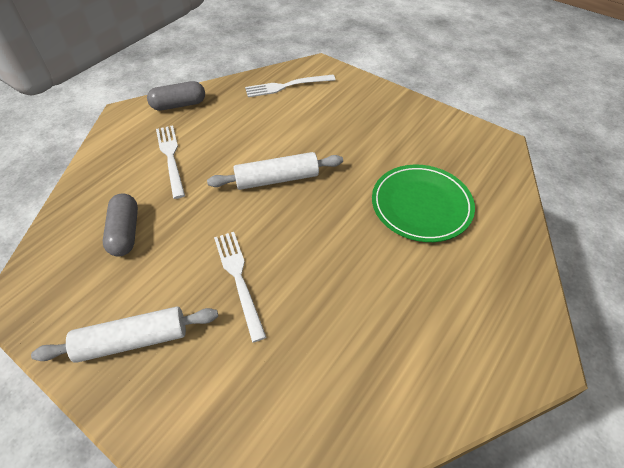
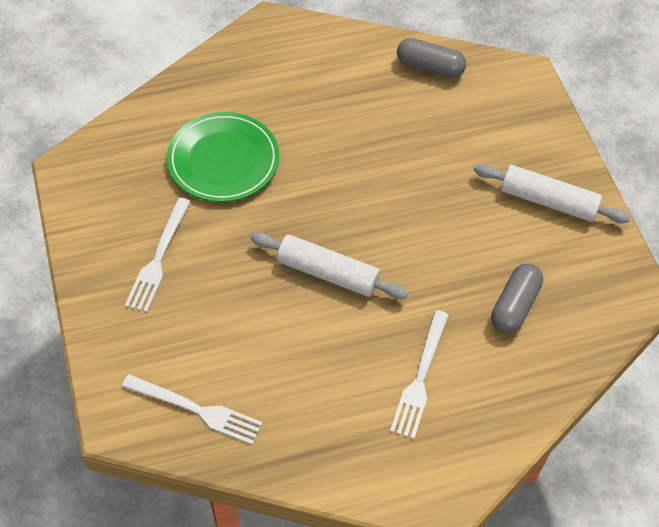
camera: 145 degrees left, 5 degrees up
grey capsule [147,81,205,111] -> grey capsule moved to [397,38,466,78]
white fork [214,232,266,342] -> white fork moved to [125,198,191,312]

